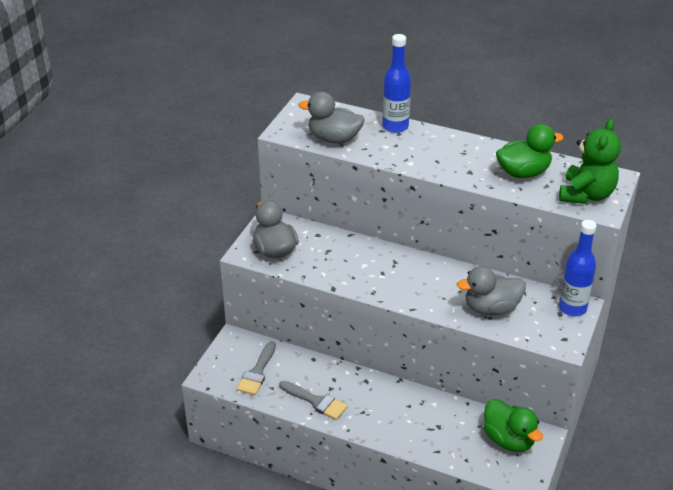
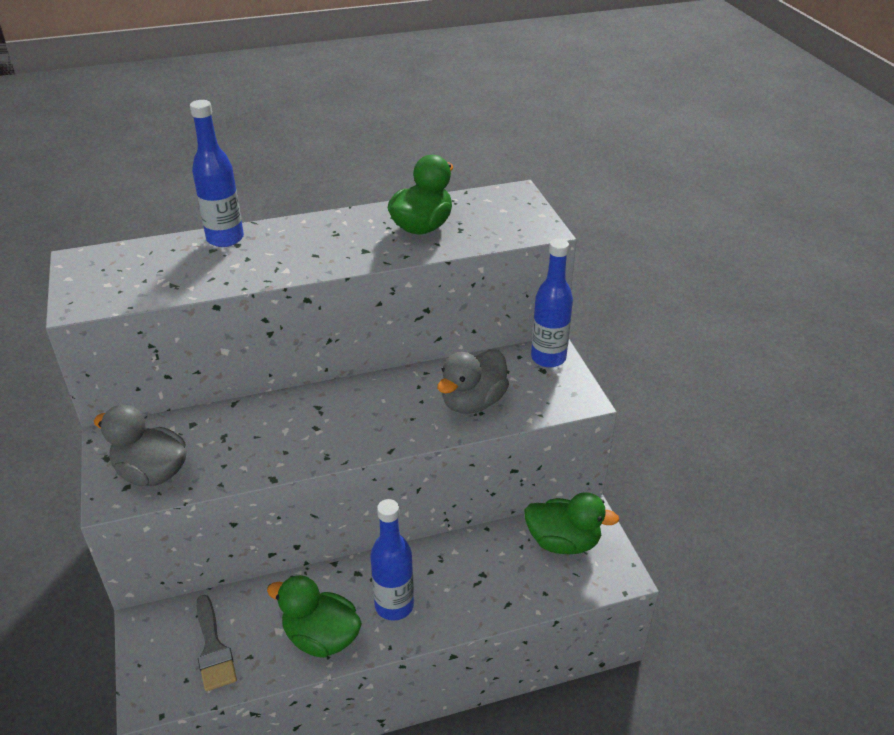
camera: 40 degrees left, 0 degrees up
grey brush [279,381,348,420] -> green duck [267,575,362,658]
grey duck [298,92,365,144] -> none
green teddy bear [559,119,621,204] -> none
none -> blue bottle [370,499,414,621]

